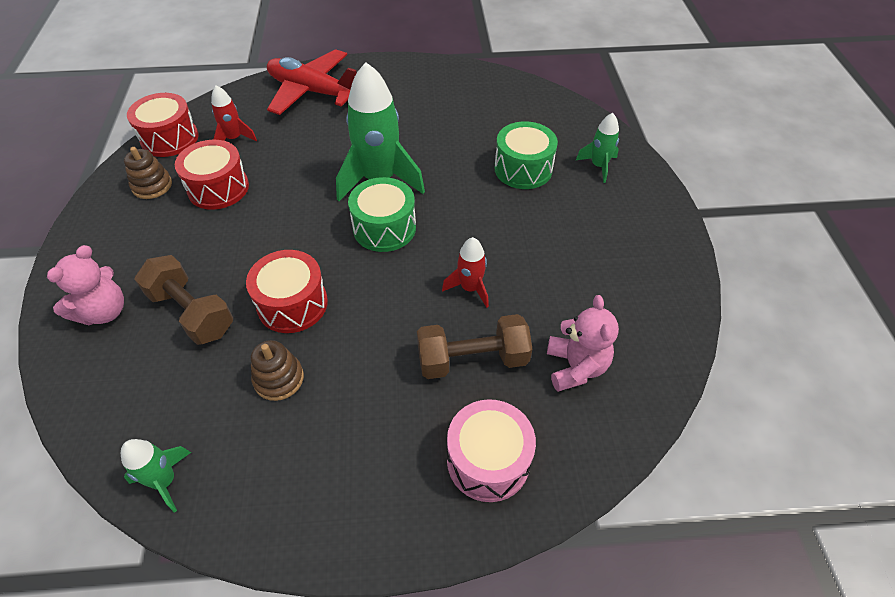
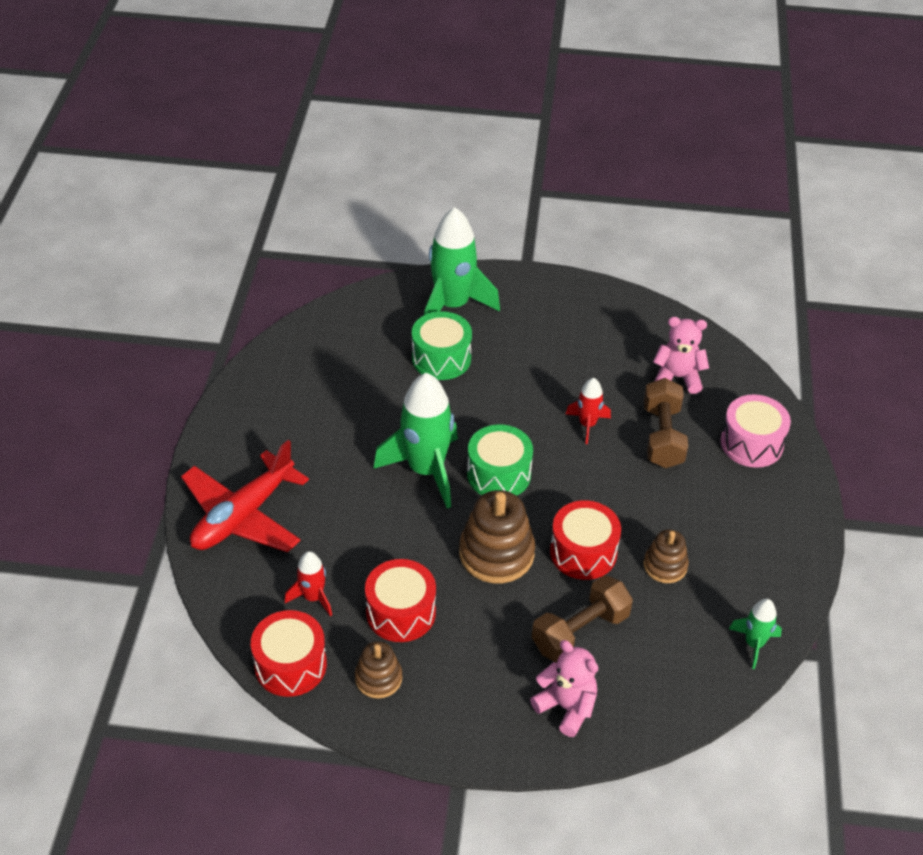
camera: 80 degrees left, 5 degrees down
green rocket [576,113,619,183] -> green rocket [424,207,500,315], size x1.99
none -> brown stacking toy [459,490,535,583]

